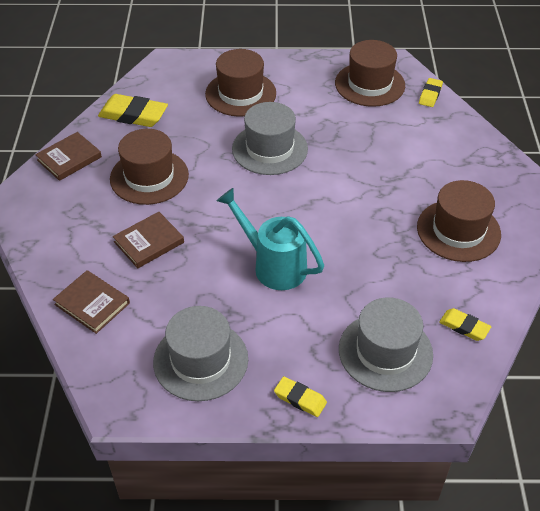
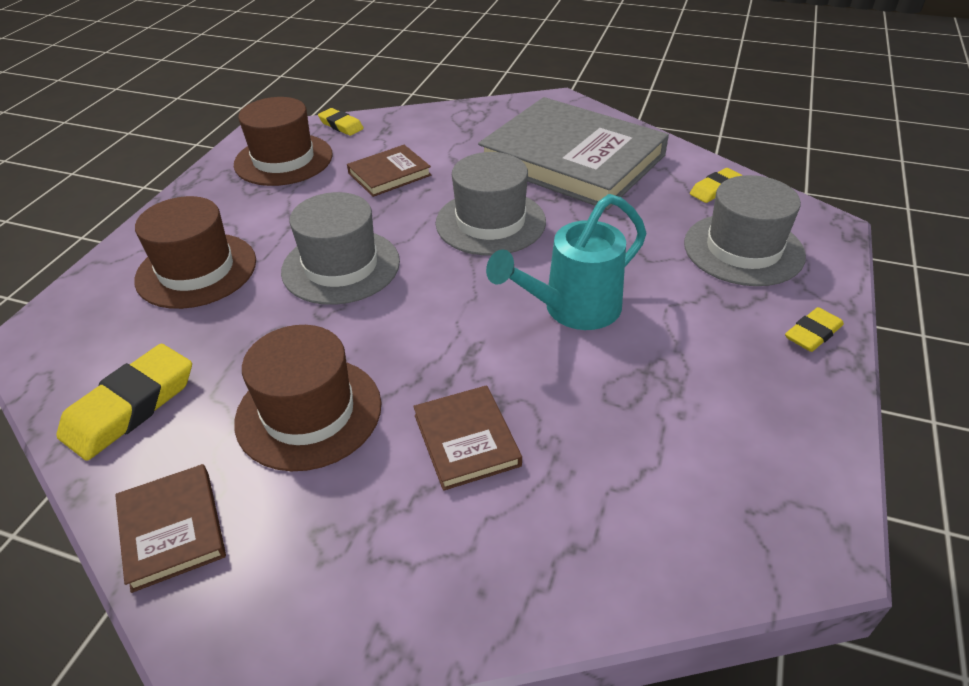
camera: 70 degrees left, 5 degrees down
brown book [53,270,130,334] -> brown book moved to [347,145,431,197]
grey hat [153,306,248,401] -> grey hat moved to [436,152,546,255]
brown hat [417,180,501,262] -> grey book [478,97,669,210]

